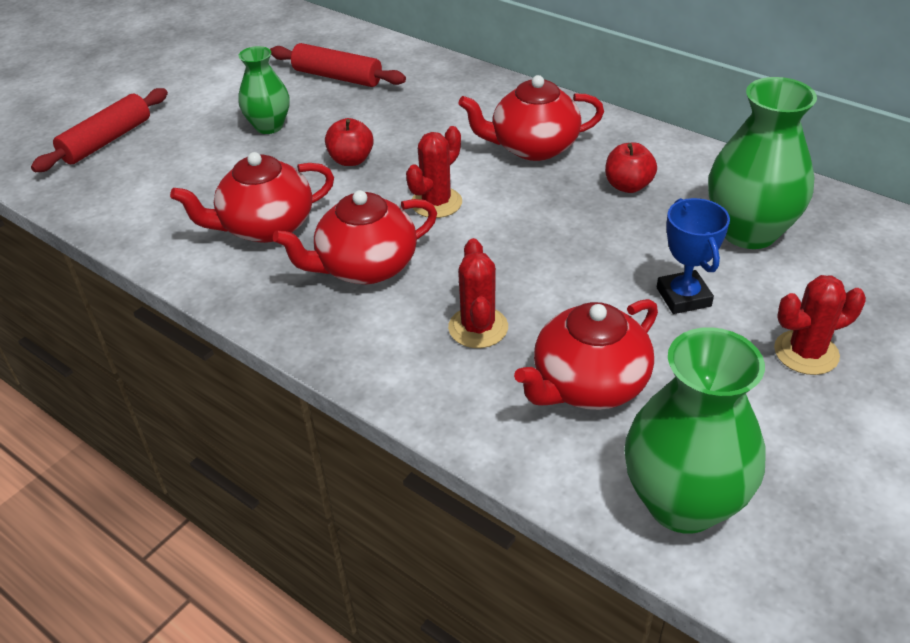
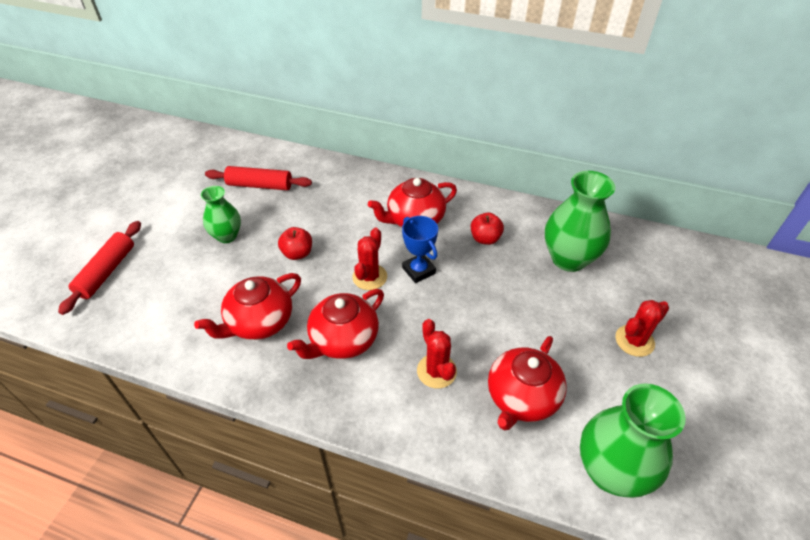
camera: 20 degrees left, 5 degrees up
blue trophy [657,198,730,314] -> blue trophy moved to [402,216,438,283]

